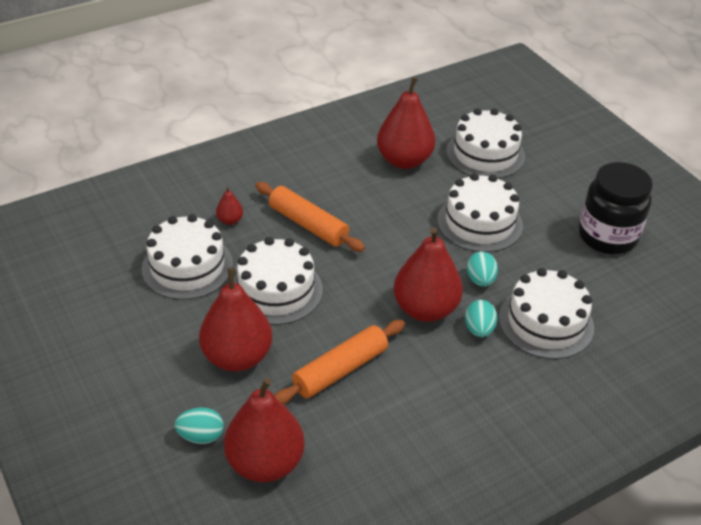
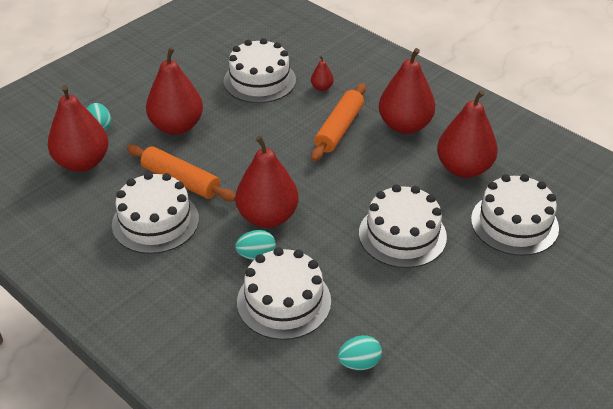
camera: 75 degrees right, 0 degrees up
white cake [234,237,323,325] -> white cake moved to [112,172,199,254]
turquoise egg [467,251,498,287] -> turquoise egg moved to [338,335,382,370]
black jar [579,162,653,254] -> none
none -> red pear [379,48,435,134]

